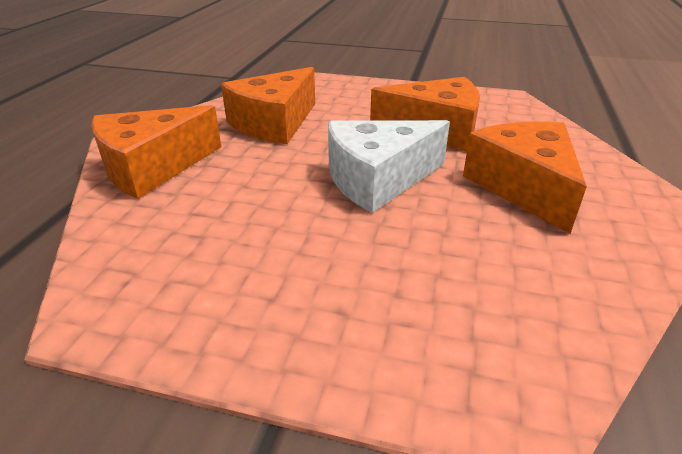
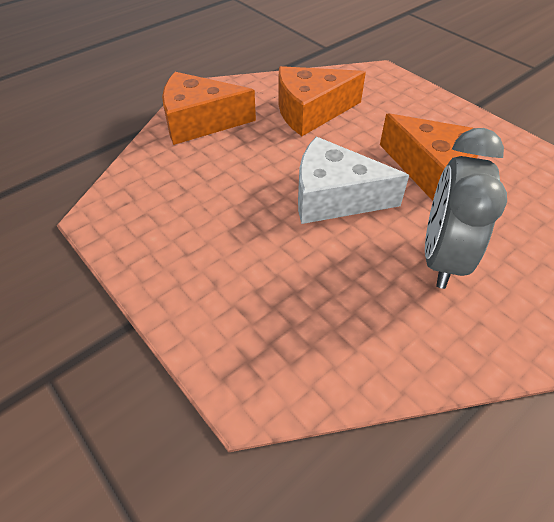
camera: 35 degrees right, 15 degrees up
orange cheese [463,121,587,234] -> grey clock [425,128,507,289]

